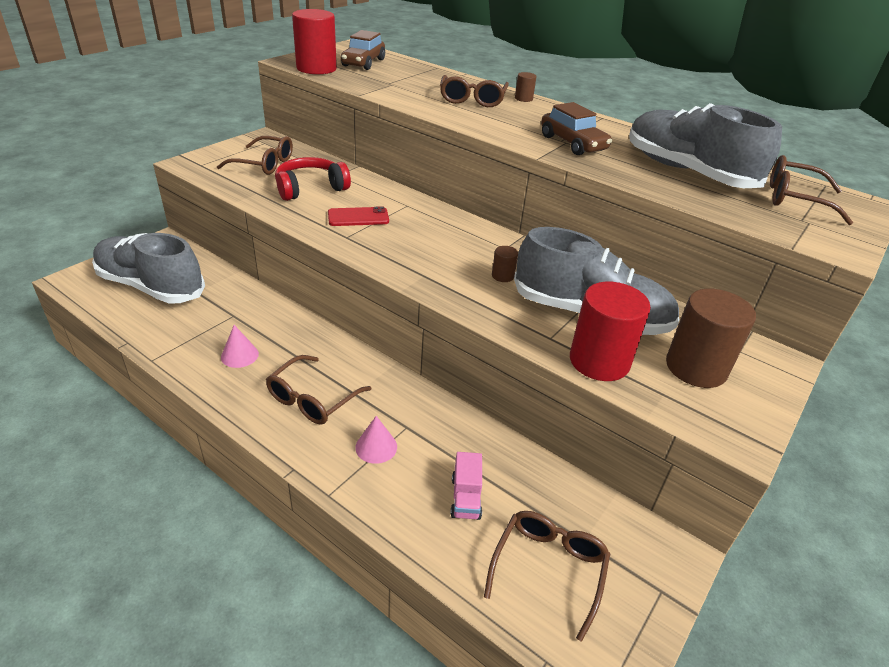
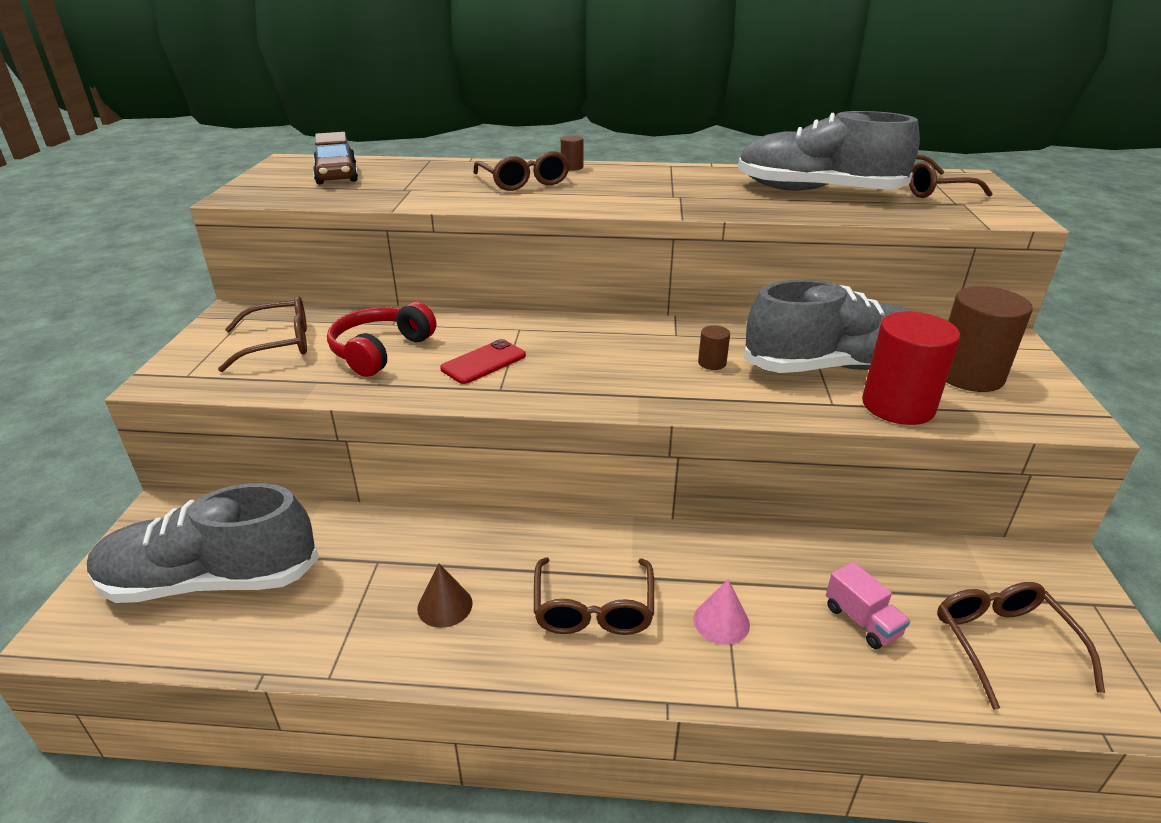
camera: 30 degrees left, 5 degrees down
pink cone [221,325,259,368] -> brown cone [417,563,473,628]
red cylinder [292,9,337,74] -> none
brown car [541,102,612,155] -> none

